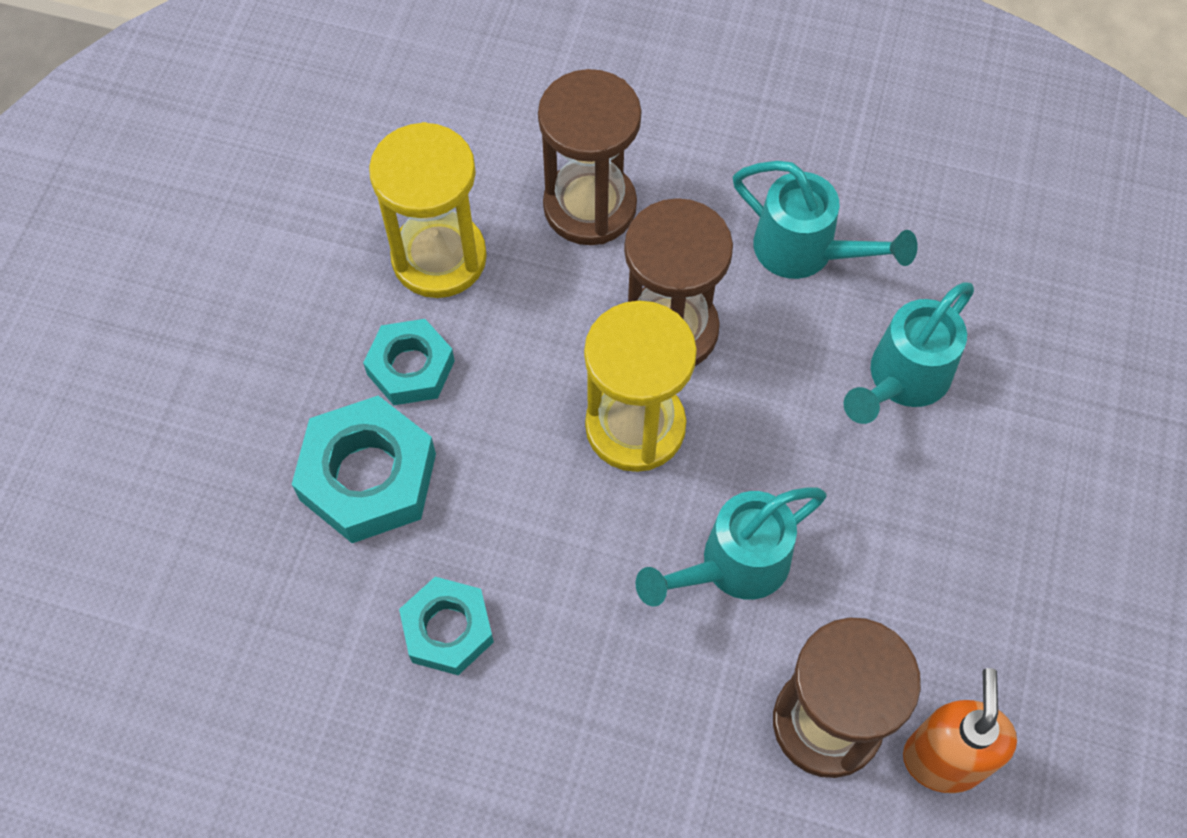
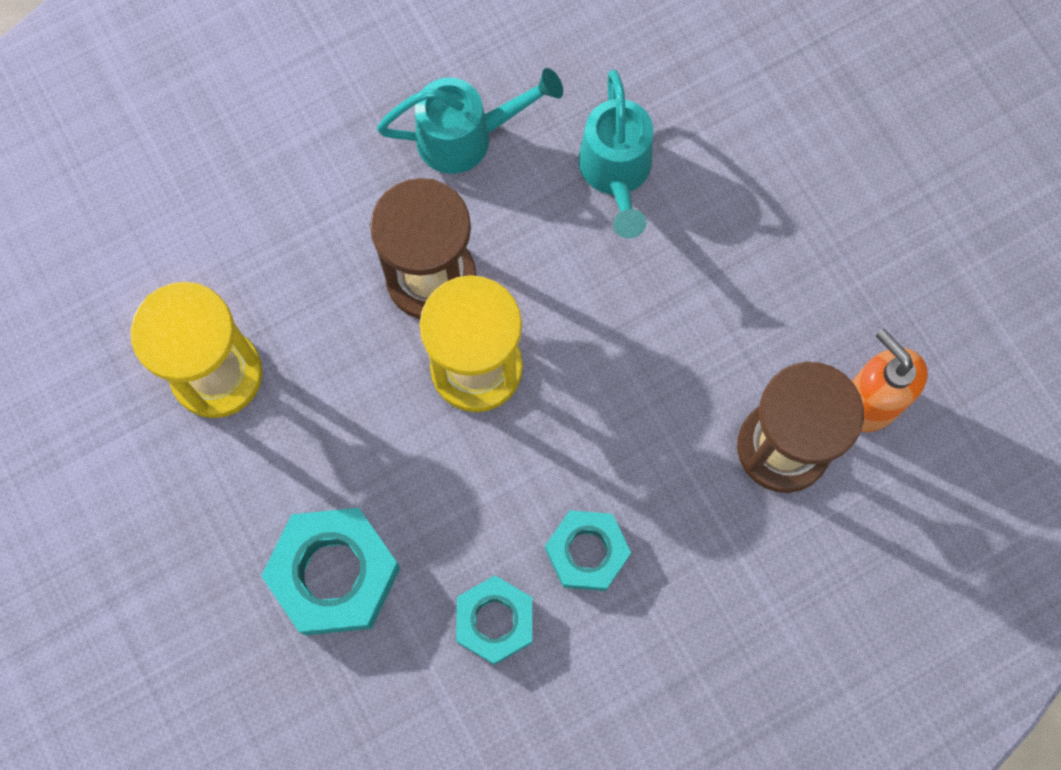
camera: 45 degrees left, 10 degrees up
turquoise nut [363,319,455,405] -> turquoise nut moved to [545,510,631,591]
brown hourglass [538,69,642,245] -> none
turquoise watering can [635,488,826,607] -> none

